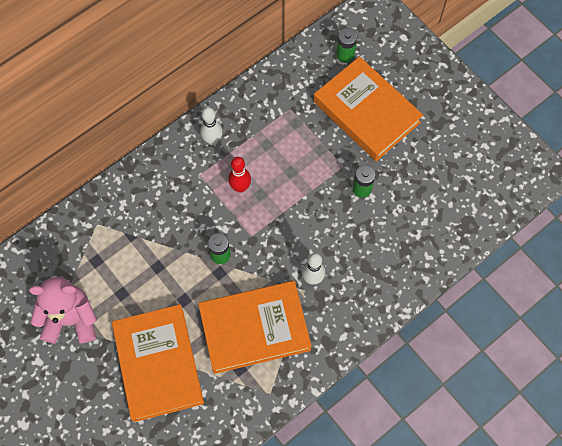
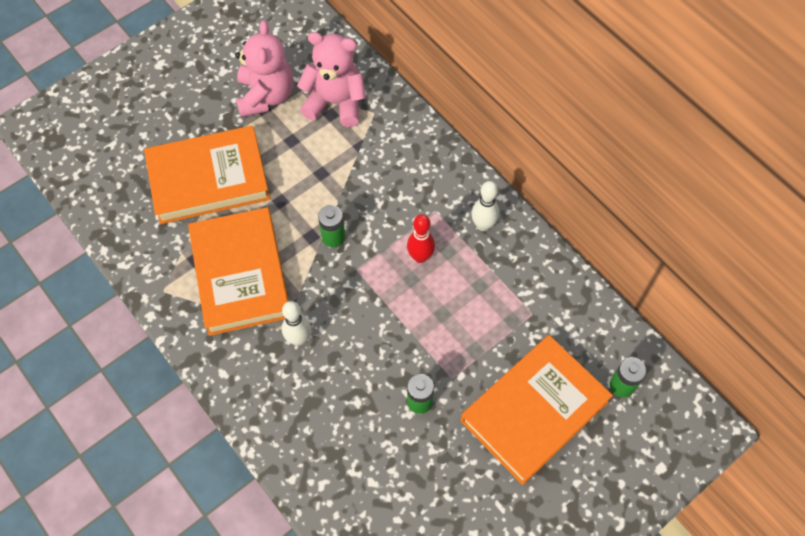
camera: 90 degrees right, 5 degrees down
none -> pink teddy bear [297,32,366,127]

